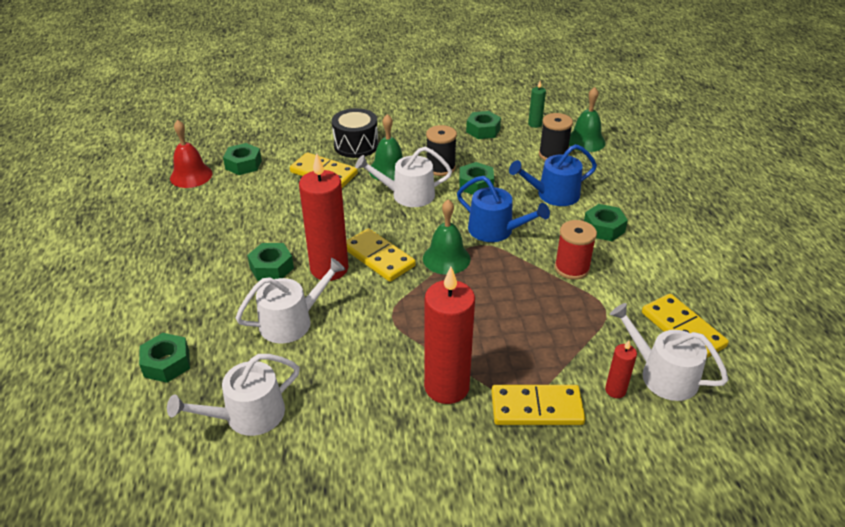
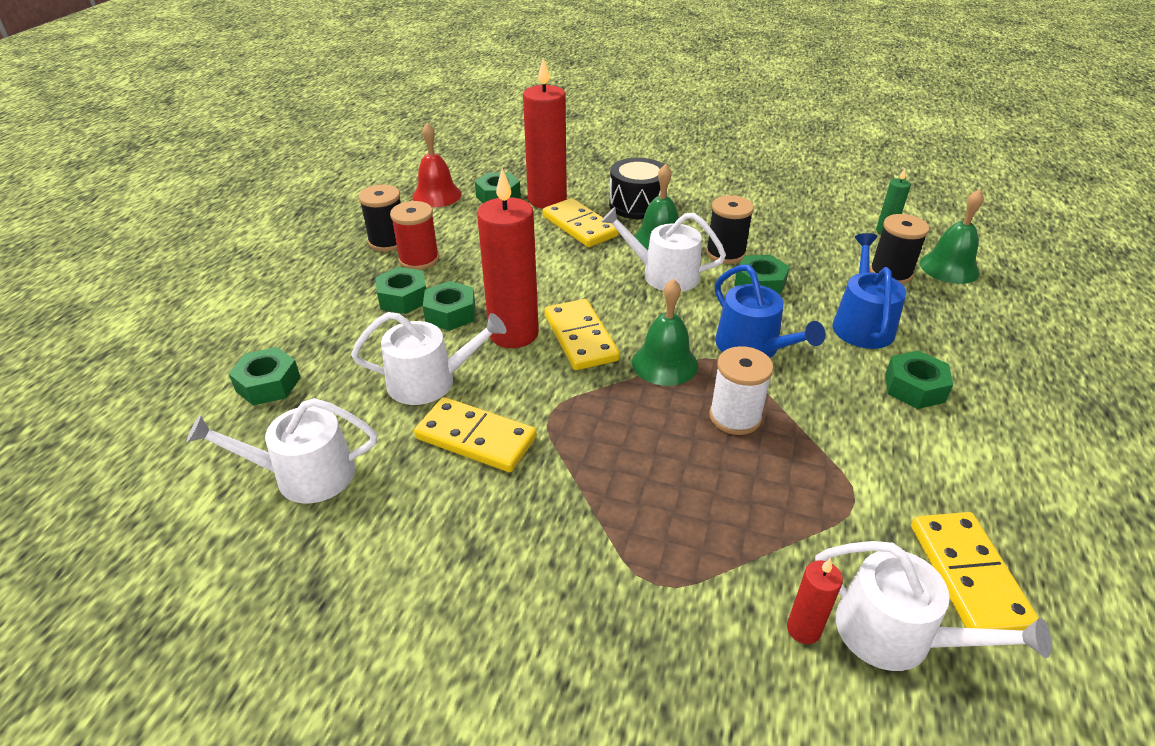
camera: 25 degrees right, 0 degrees up
red candle [424,267,475,404] -> red candle moved to [523,58,567,208]
green nut [466,111,501,139] -> green nut moved to [375,267,426,314]
yellow domino [491,385,585,425] -> yellow domino moved to [414,397,537,472]
blue watering can [509,144,597,206] -> blue watering can turned 90 degrees clockwise [832,233,906,349]
red spool [555,220,597,280] -> red spool moved to [390,201,439,270]
white watering can [610,303,729,401] -> white watering can turned 150 degrees clockwise [815,541,1051,671]
none -> black spool [359,185,401,252]
none -> white spool [709,346,774,435]

